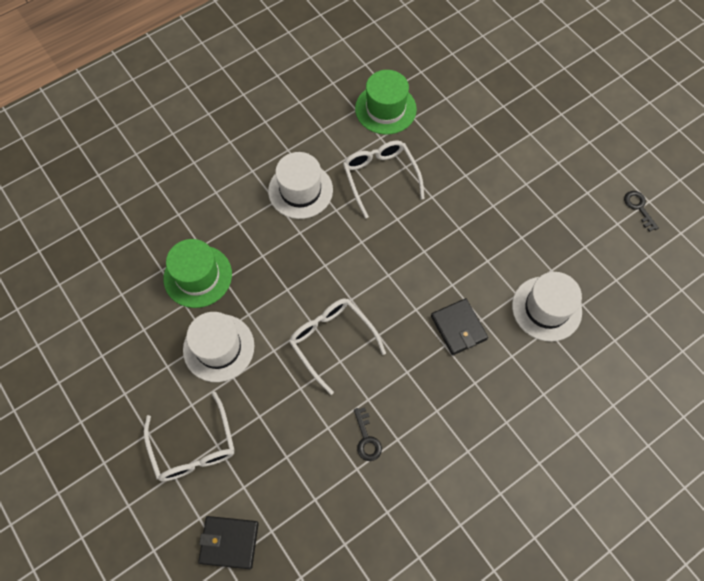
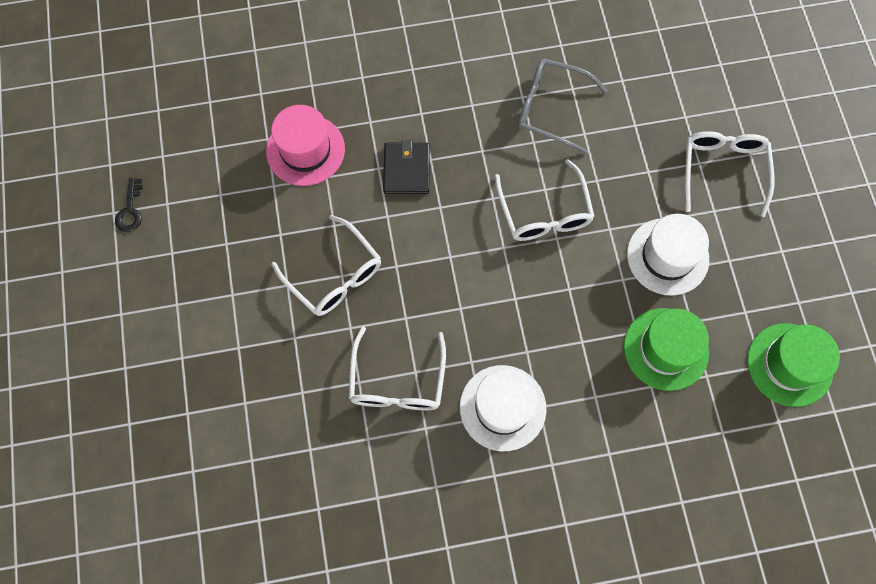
camera: 155 degrees left, 5 degrees up
black wallet [198,516,259,569] -> none
black key [354,407,382,461] -> grey glasses [518,59,608,154]
green hat [355,70,417,135] -> green hat moved to [747,323,840,407]
white hat [512,272,582,342] -> pink hat [266,105,345,186]
none -> white glasses [272,215,381,316]

